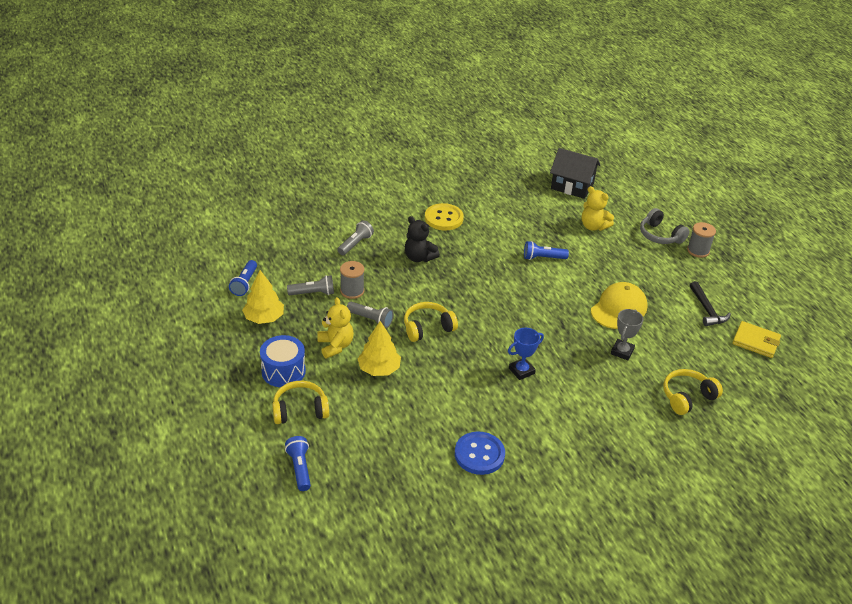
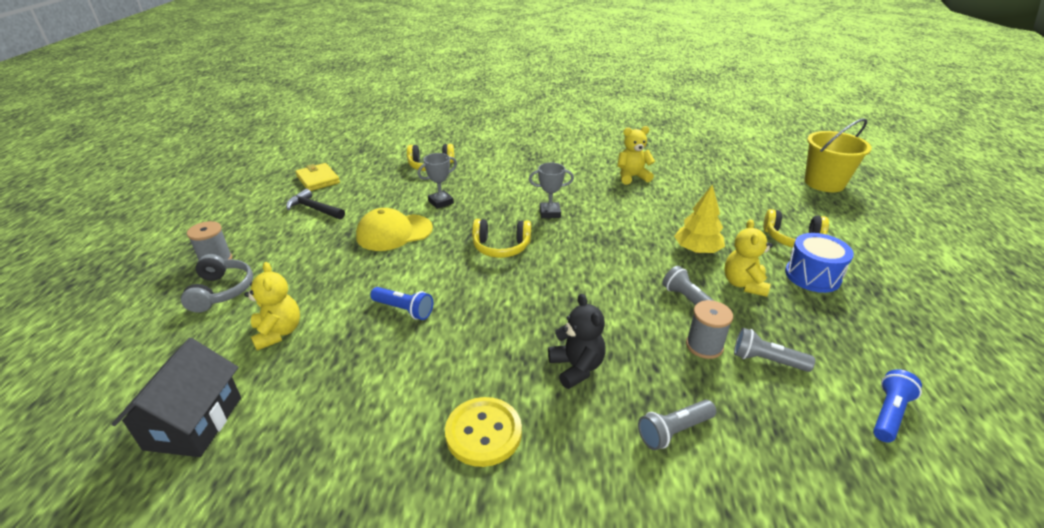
camera: 150 degrees left, 5 degrees down
yellow tree [242,270,284,324] -> none
blue flashlight [285,436,311,491] -> none
yellow headphones [404,302,458,342] -> yellow headphones moved to [472,219,531,258]
blue button [455,431,505,475] -> yellow teddy bear [618,126,655,185]
blue trophy [508,328,544,380] -> grey trophy [529,163,574,218]
black house [550,148,600,199] -> black house turned 45 degrees clockwise [112,338,241,457]
black hammer [690,281,731,326] -> black hammer turned 75 degrees counterclockwise [286,189,345,220]
none -> yellow bucket [805,118,872,192]

